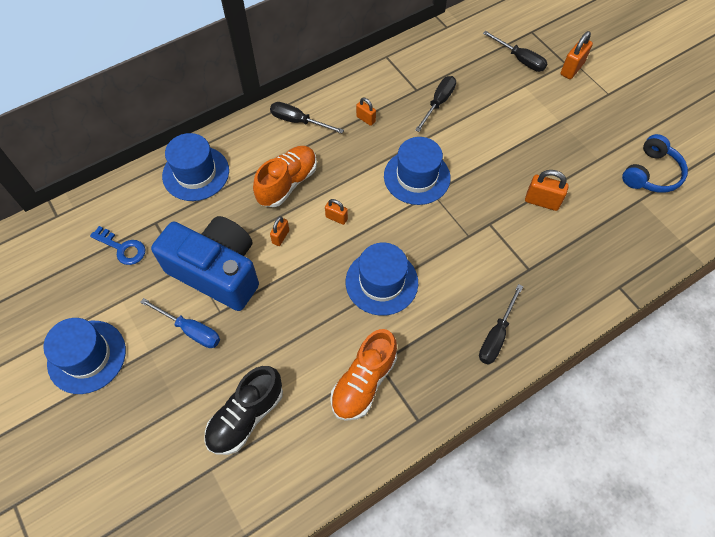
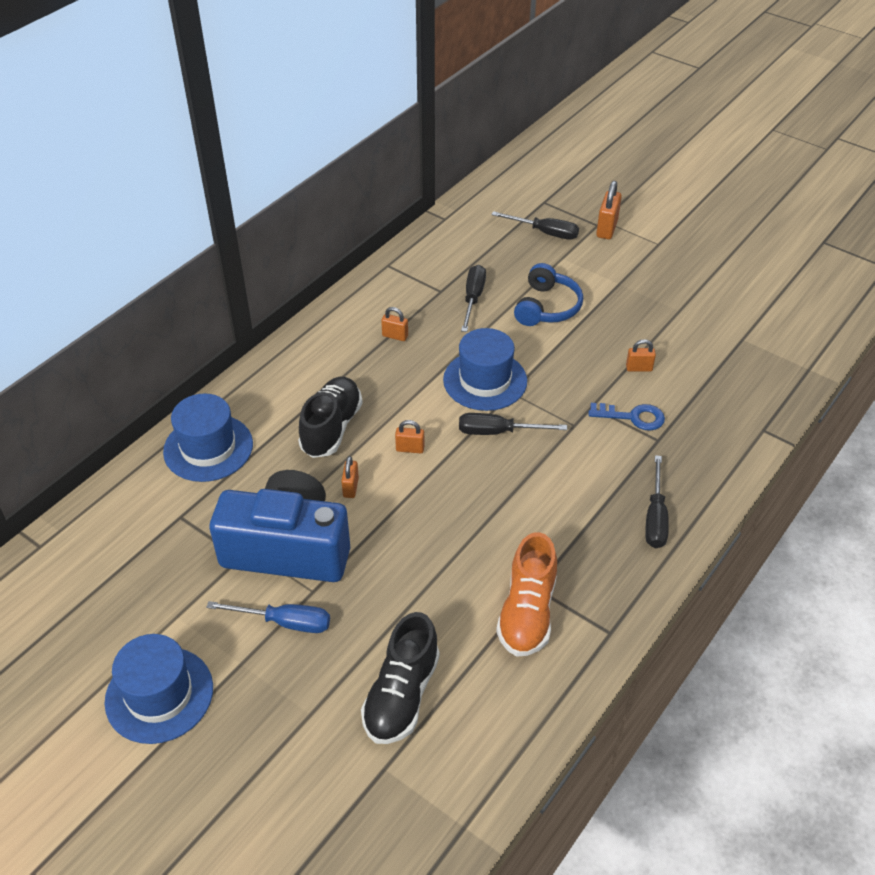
camera: 20 degrees left, 15 degrees down
blue key [90,226,145,265] -> blue key moved to [588,403,665,431]
orange shoe [253,146,317,207] -> black shoe [298,377,363,458]
black screwdriver [270,102,344,133] -> black screwdriver moved to [459,413,567,435]
blue hat [346,243,418,316] -> none
orange padlock [525,170,569,211] -> orange padlock [626,339,656,372], size x0.62
blue headphones [622,134,688,193] -> blue headphones moved to [514,263,583,326]

